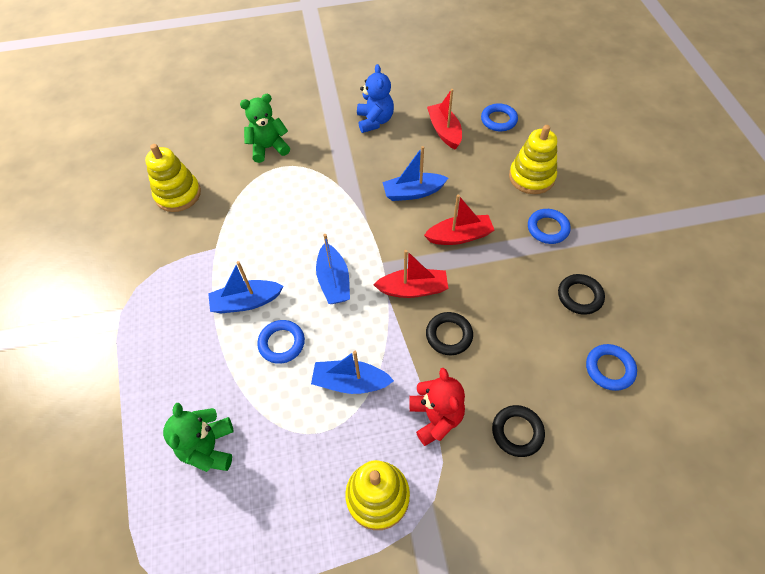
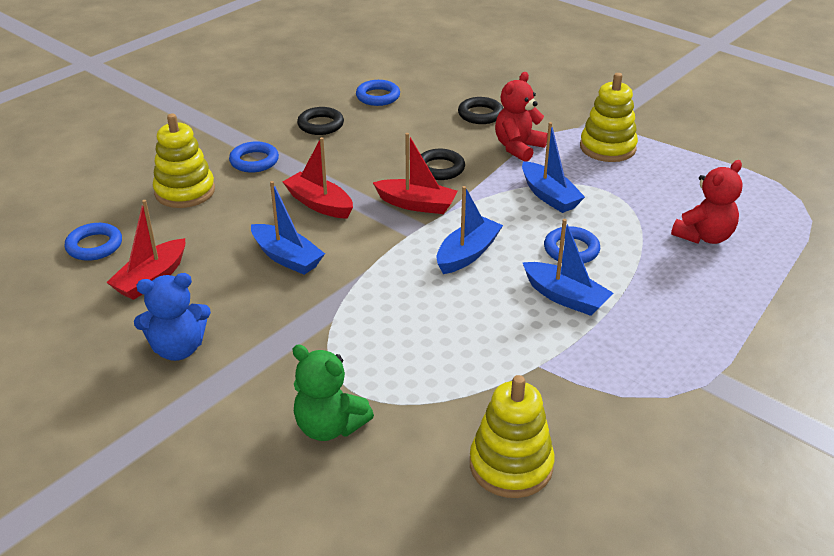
camera: 130 degrees left, 20 degrees down
green teddy bear [163,403,234,472] -> red teddy bear [671,160,743,244]
blue teddy bear [357,64,394,133] -> blue teddy bear turned 150 degrees counterclockwise [134,273,211,361]
red boat [373,250,448,298] -> red boat turned 150 degrees clockwise [373,133,458,214]

